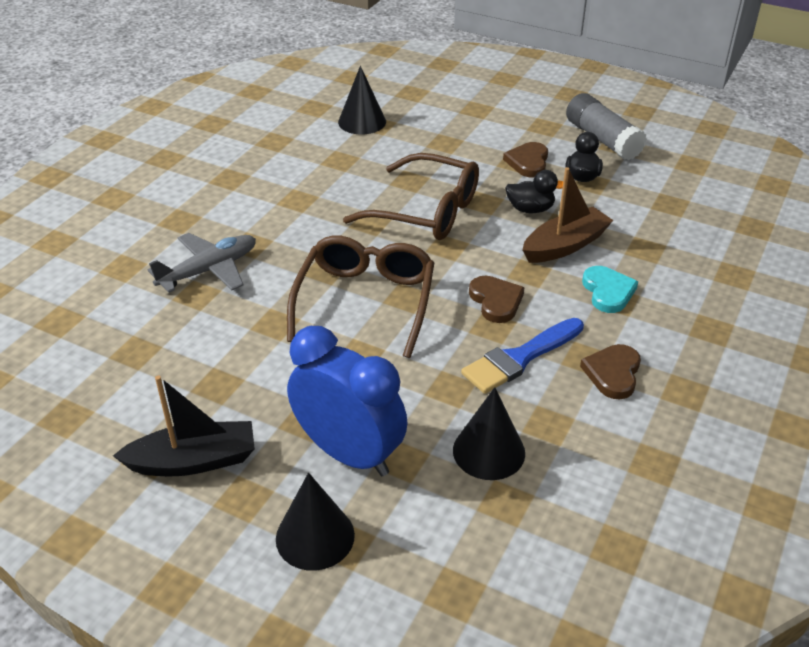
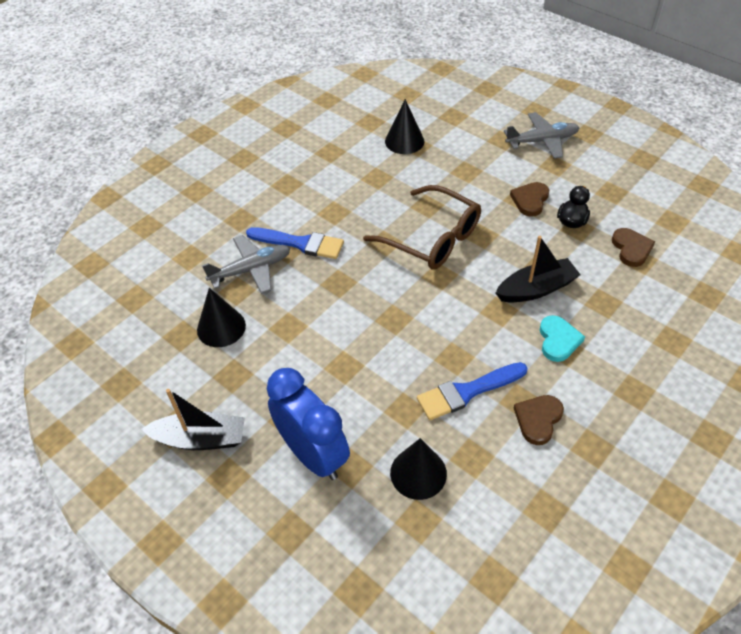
camera: 15 degrees right, 10 degrees up
black cone [276,473,355,571] -> black cone moved to [197,288,246,347]
brown glasses [287,236,434,358] -> none
brown heart [469,276,525,323] -> brown heart moved to [612,228,655,267]
black duck [505,170,563,213] -> none
brown boat [523,167,613,263] -> black boat [496,236,581,302]
grey glue stick [566,93,647,160] -> none
none -> blue brush [246,227,344,259]
none -> grey plane [504,112,579,159]

